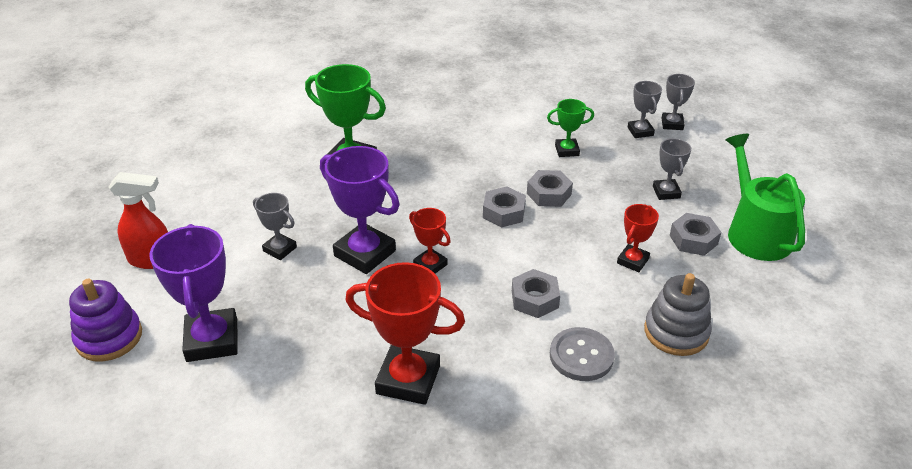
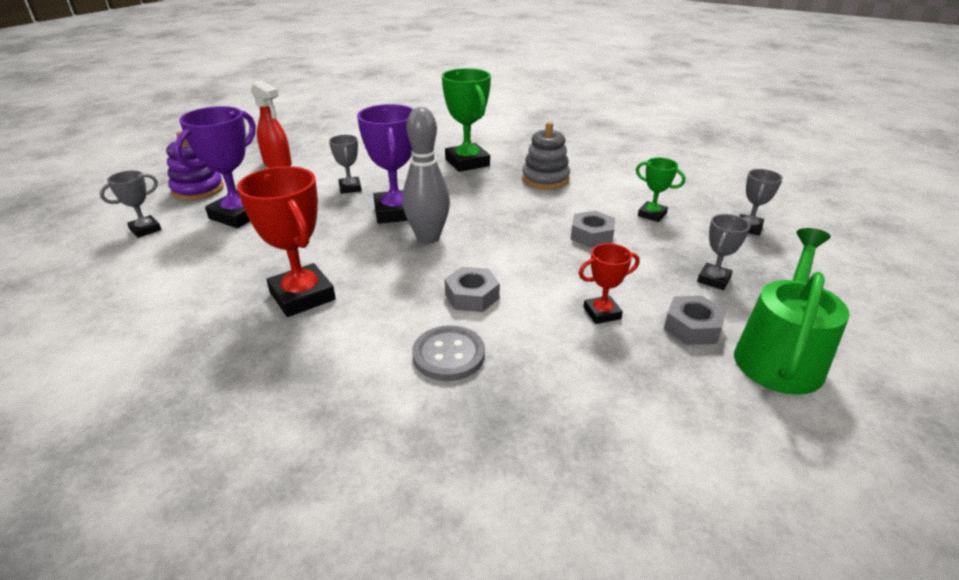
camera: 40 degrees right, 5 degrees down
red trophy [409,208,451,273] -> grey bowling pin [402,107,450,244]
grey nut [483,187,526,227] -> none
grey stacking toy [644,273,712,356] -> grey stacking toy moved to [522,122,570,189]
grey trophy [662,74,695,130] -> grey trophy moved to [100,170,161,238]

